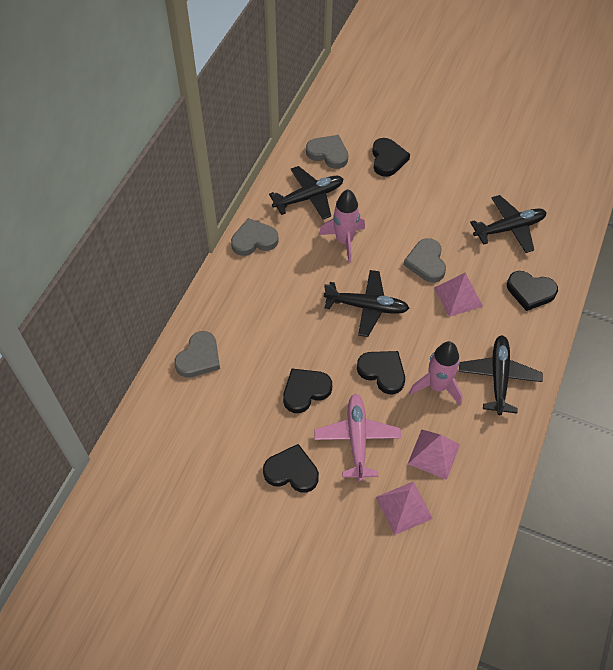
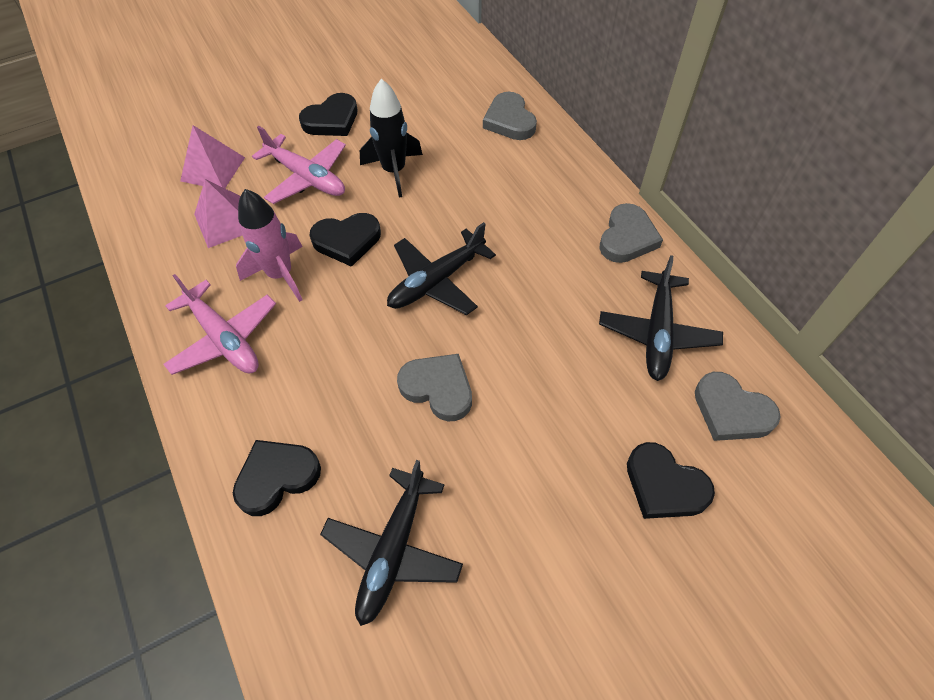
camera: 130 degrees right, 0 degrees up
black heart [283,369,332,413] -> black rocket [360,79,423,198]
grey heart [306,135,348,169] -> grey heart turned 60 degrees clockwise [695,372,781,441]
pink rocket [319,189,365,263] -> none
pink pyramid [434,273,483,317] -> none
black plane [459,335,543,415] -> pink plane [163,274,276,375]

